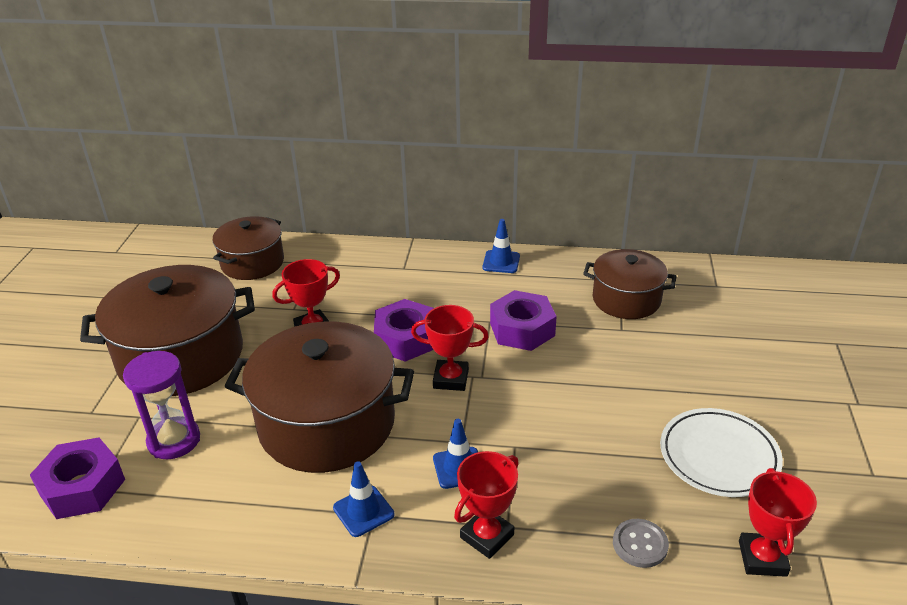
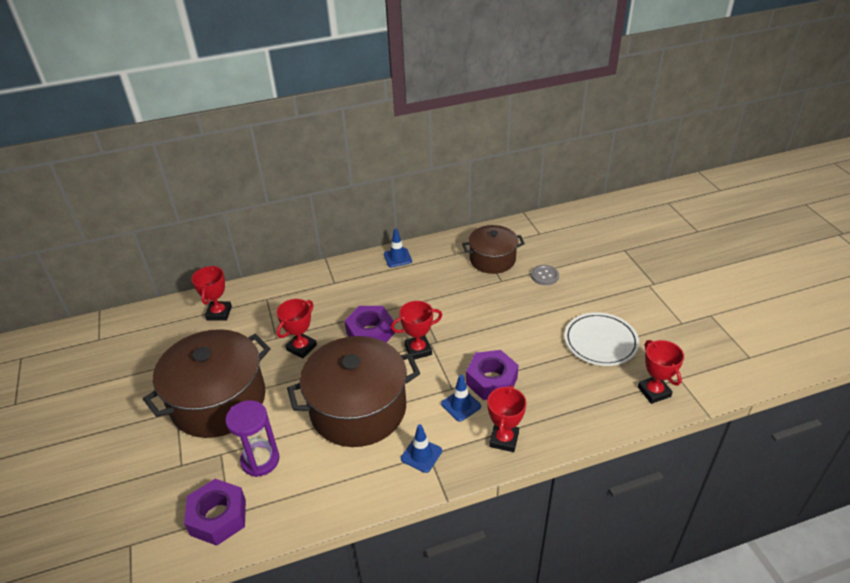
camera: 25 degrees left, 5 degrees up
brown pot [213,216,284,280] -> red trophy [191,265,232,321]
purple nut [490,290,557,351] -> purple nut moved to [466,350,519,400]
grey button [613,519,669,568] -> grey button moved to [531,265,559,285]

